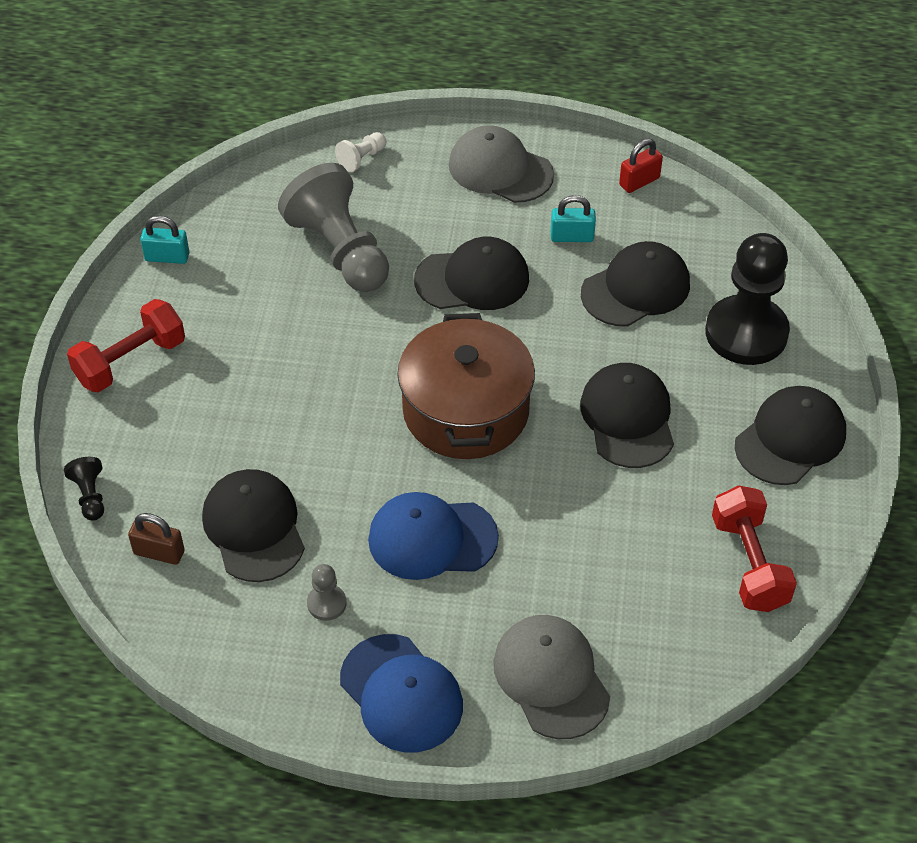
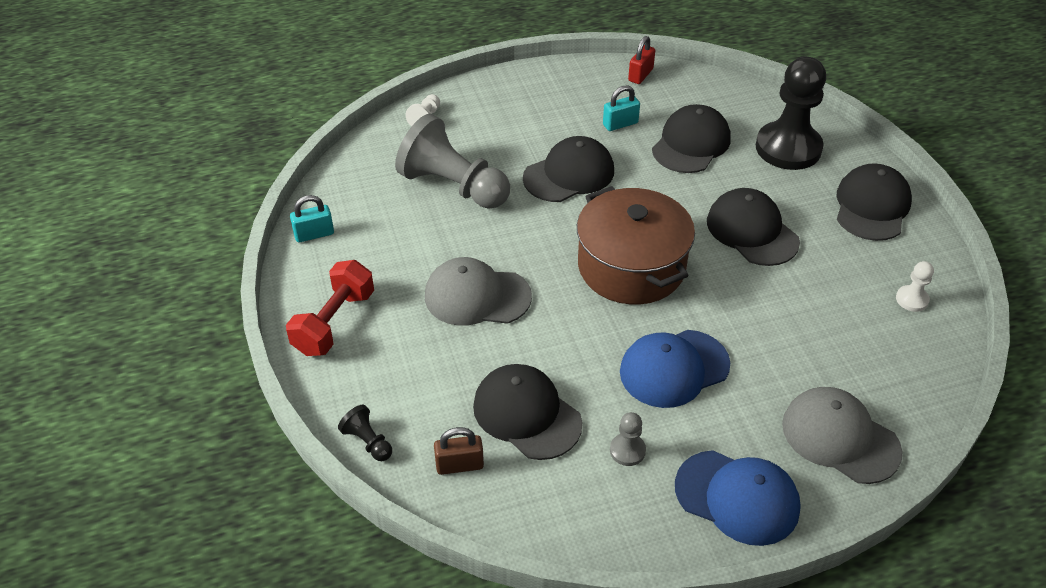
camera: 25 degrees left, 5 degrees down
grey cap [449,125,554,203] -> grey cap moved to [425,257,532,326]
red dumbbell [712,485,797,612] -> white pawn [896,261,934,312]

